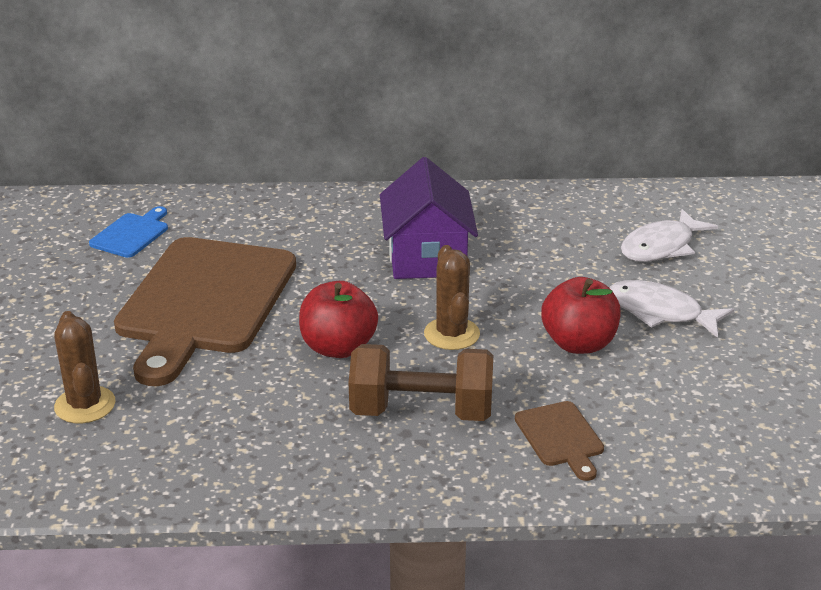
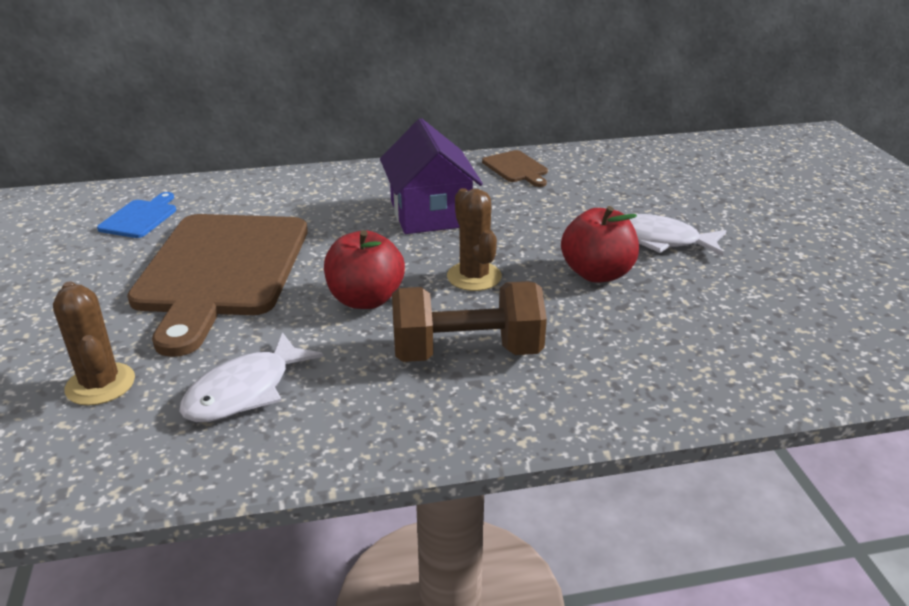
camera: 10 degrees left, 0 degrees up
brown cutting board [515,401,604,481] -> brown cutting board moved to [482,150,548,187]
white fish [621,209,718,262] -> white fish moved to [179,332,323,422]

